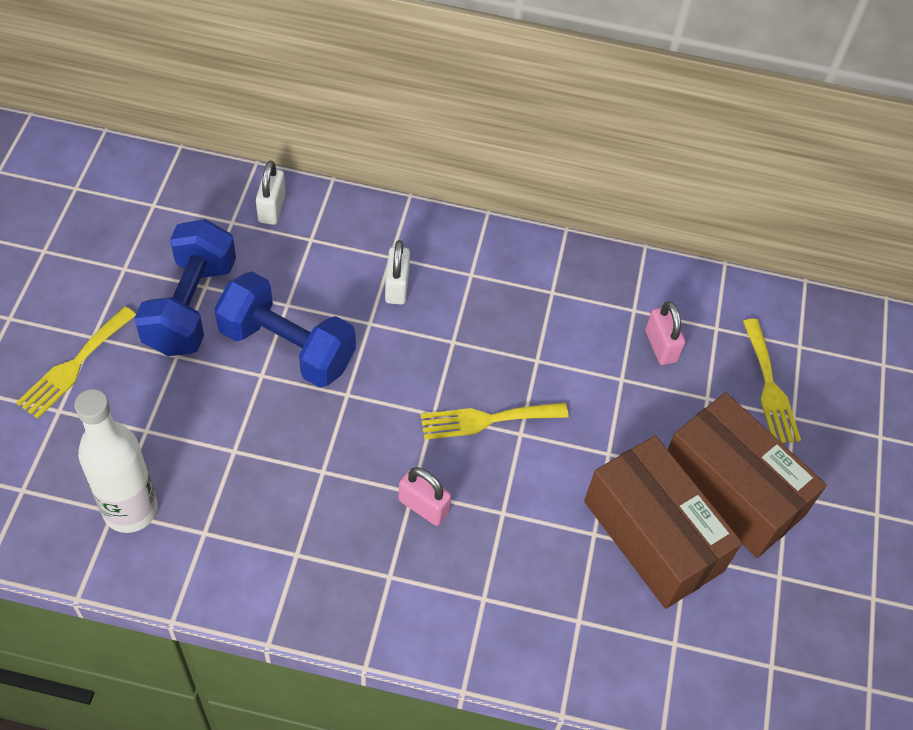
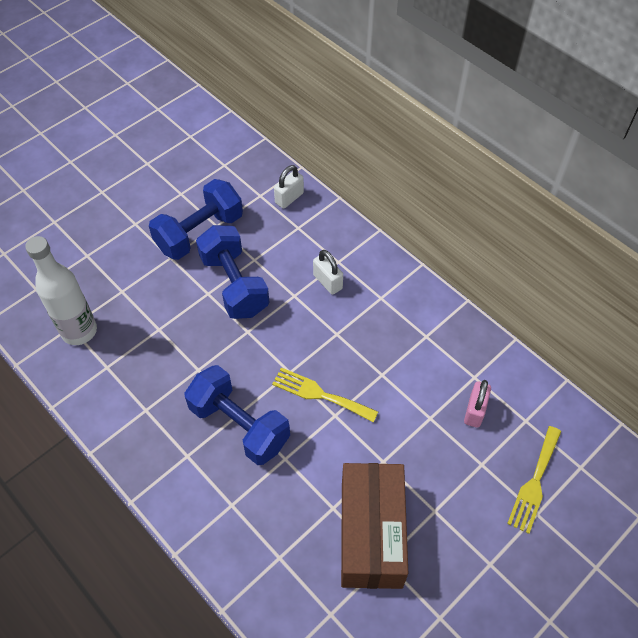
camera: 40 degrees right, 0 degrees up
yellow fork [16,306,136,419] -> none
white padlock [385,240,410,304] -> white padlock turned 75 degrees counterclockwise [313,250,343,295]
pink padlock [398,467,451,526] -> blue dumbbell [184,365,290,465]
brown box [667,392,827,558] -> none

